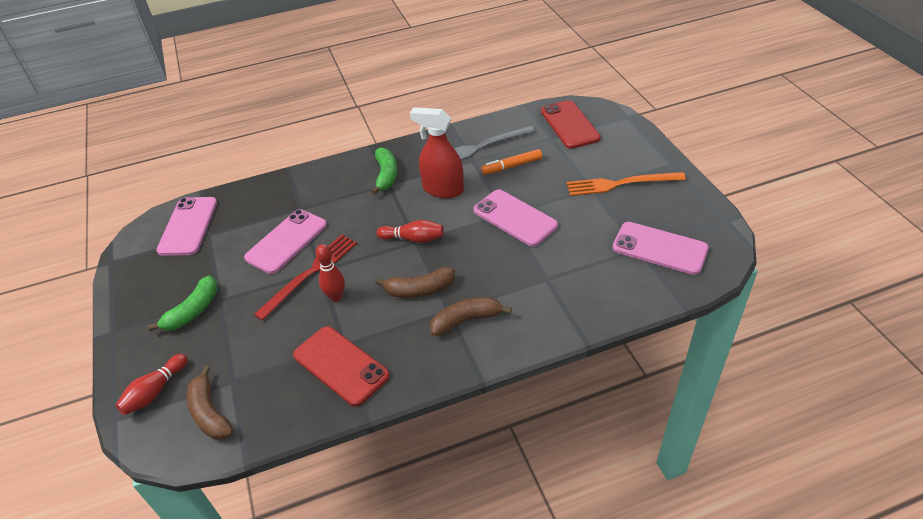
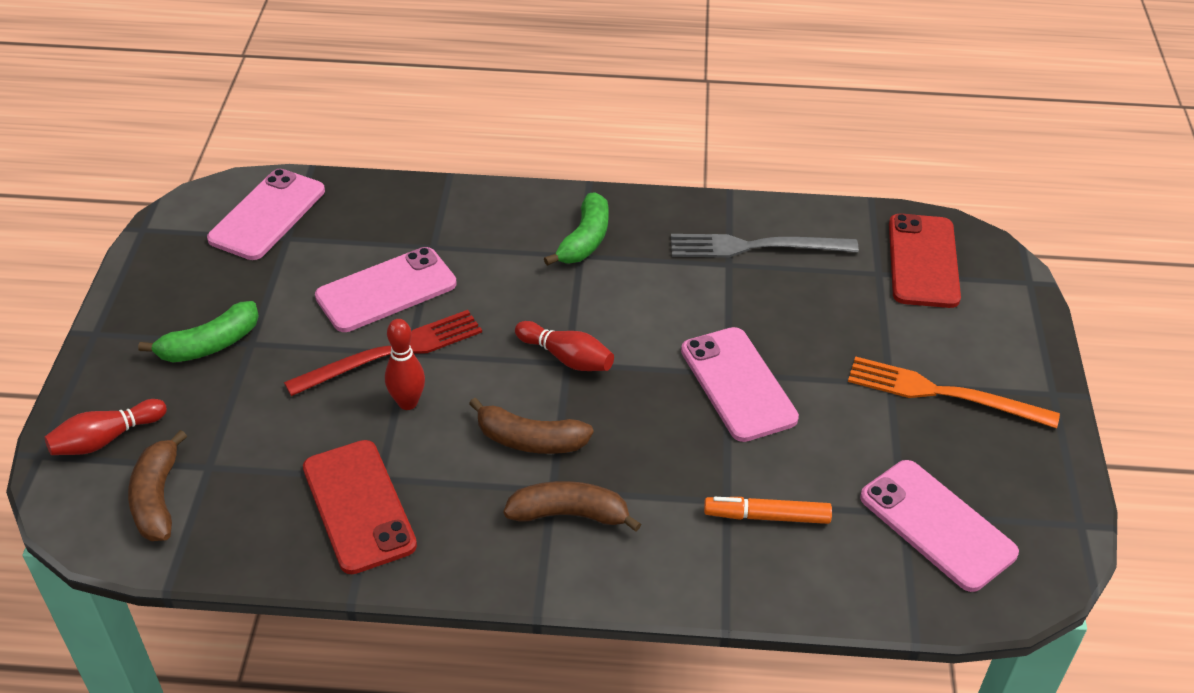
camera: 20 degrees right, 0 degrees up
red spray bottle [410,107,464,198] -> none
orange marker [481,149,542,175] -> orange marker moved to [704,497,832,524]

